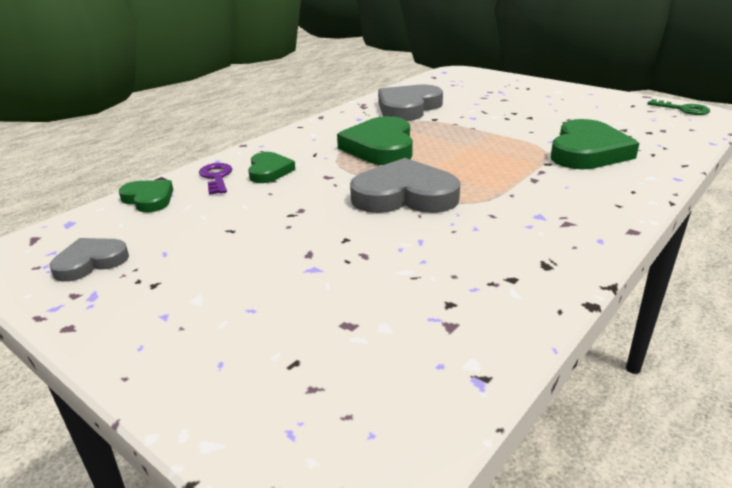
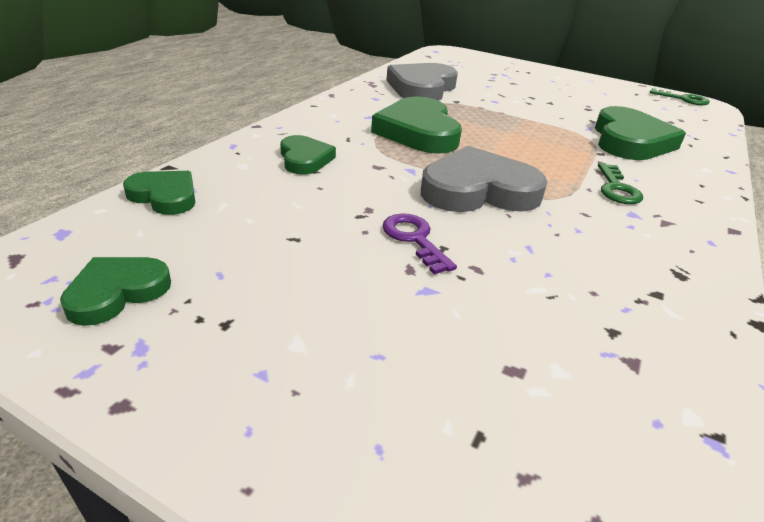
camera: 15 degrees left, 5 degrees up
grey heart [50,238,129,282] -> green heart [60,257,171,326]
purple key [199,163,232,195] -> purple key moved to [383,213,457,275]
none -> green key [598,163,643,204]

